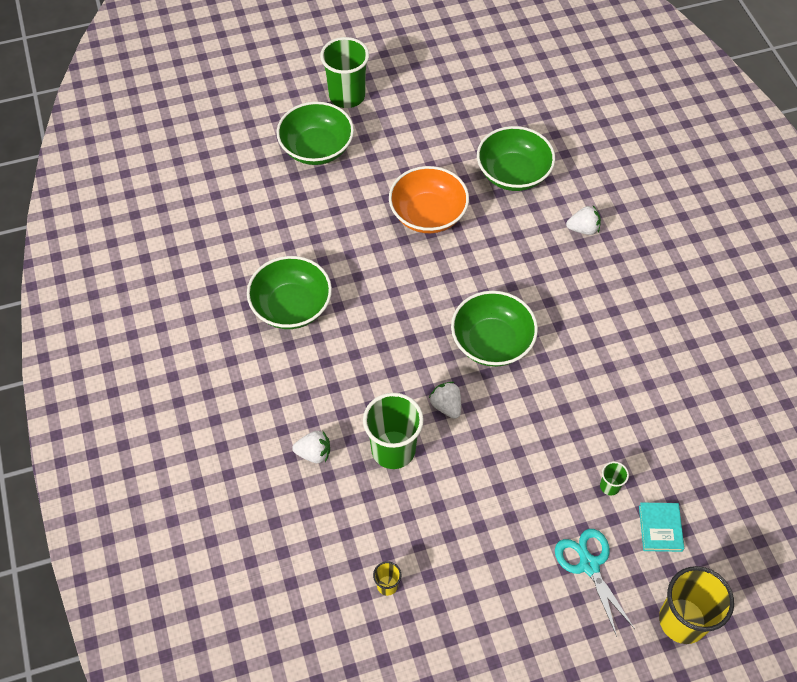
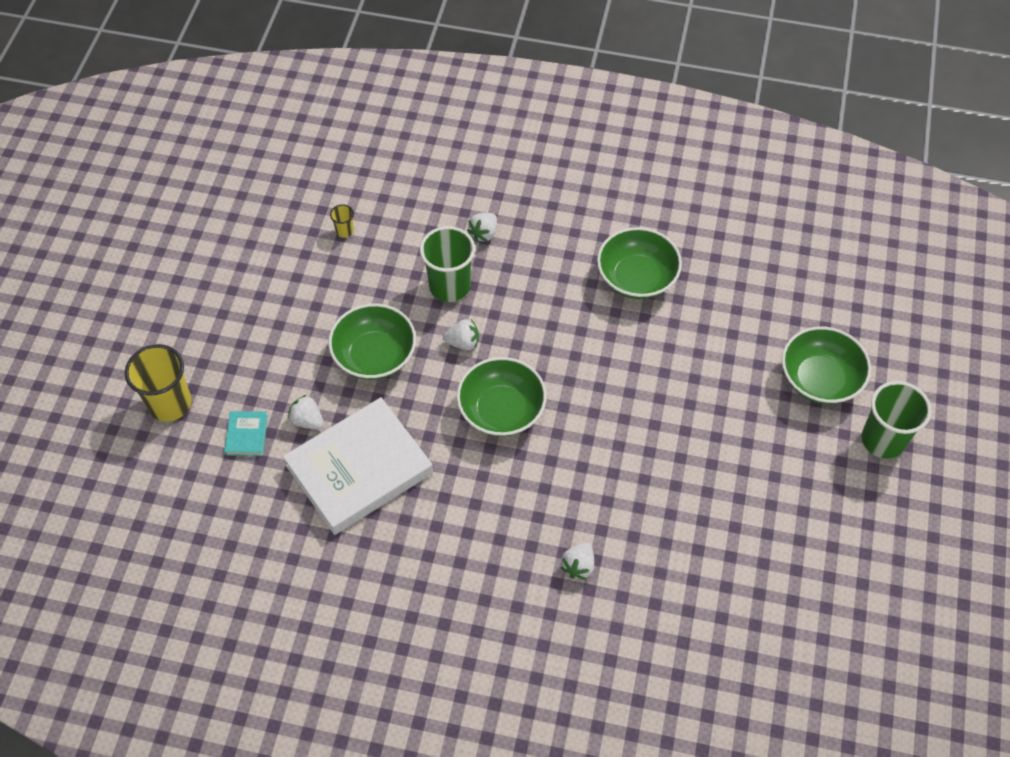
camera: 120 degrees right, 0 degrees up
orange bowl [389,166,469,233] -> none
green bowl [477,126,555,191] -> green bowl moved to [328,304,416,380]
turquoise scissors [555,529,635,637] -> none
green cup [600,462,629,495] -> white strawberry [288,395,324,430]
turquoise book [639,503,684,552] -> turquoise book turned 60 degrees clockwise [224,411,268,456]
none -> white book [283,397,433,535]

